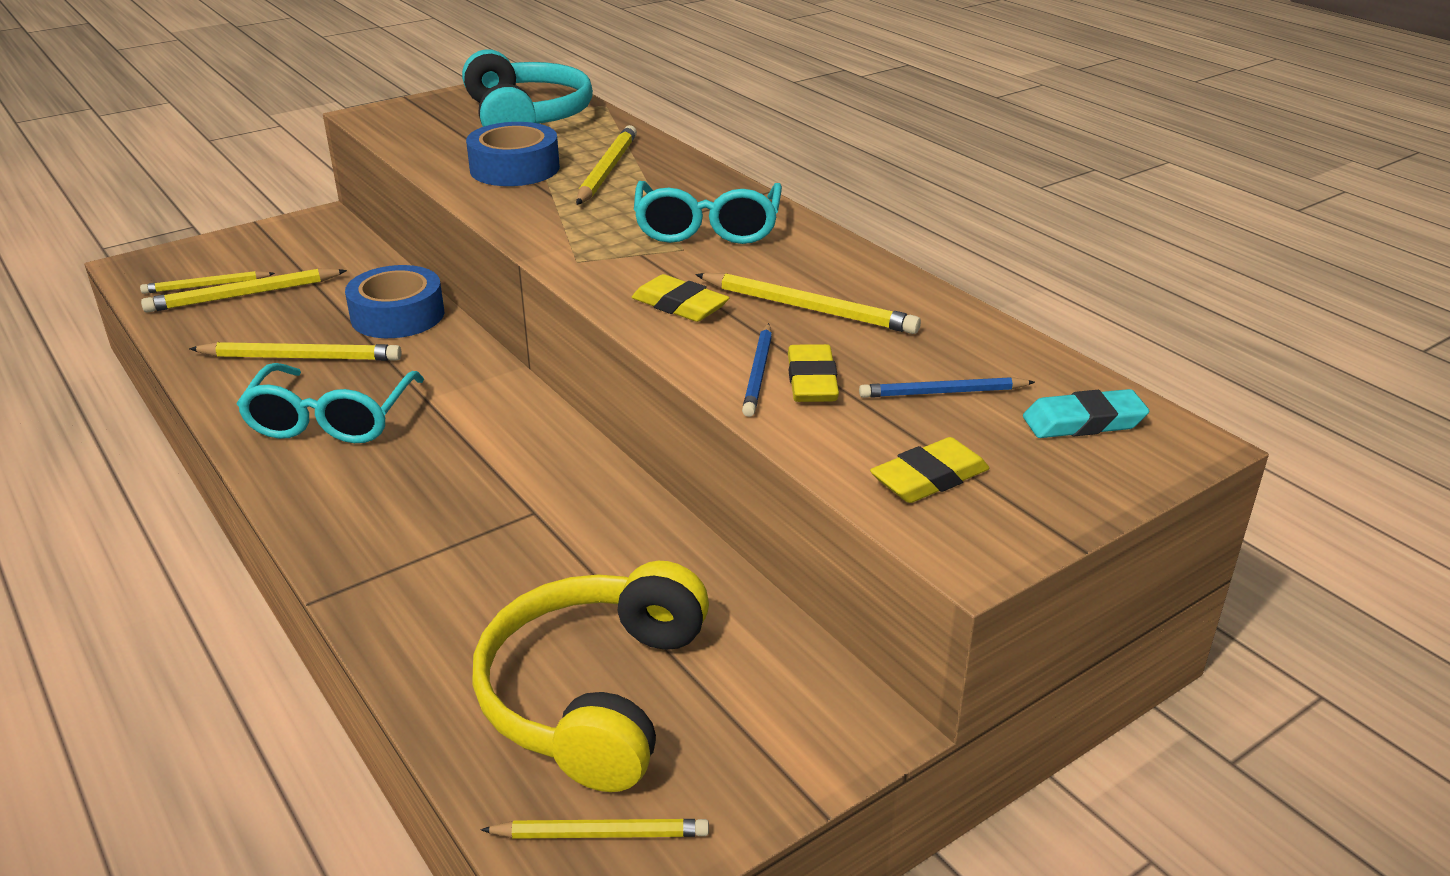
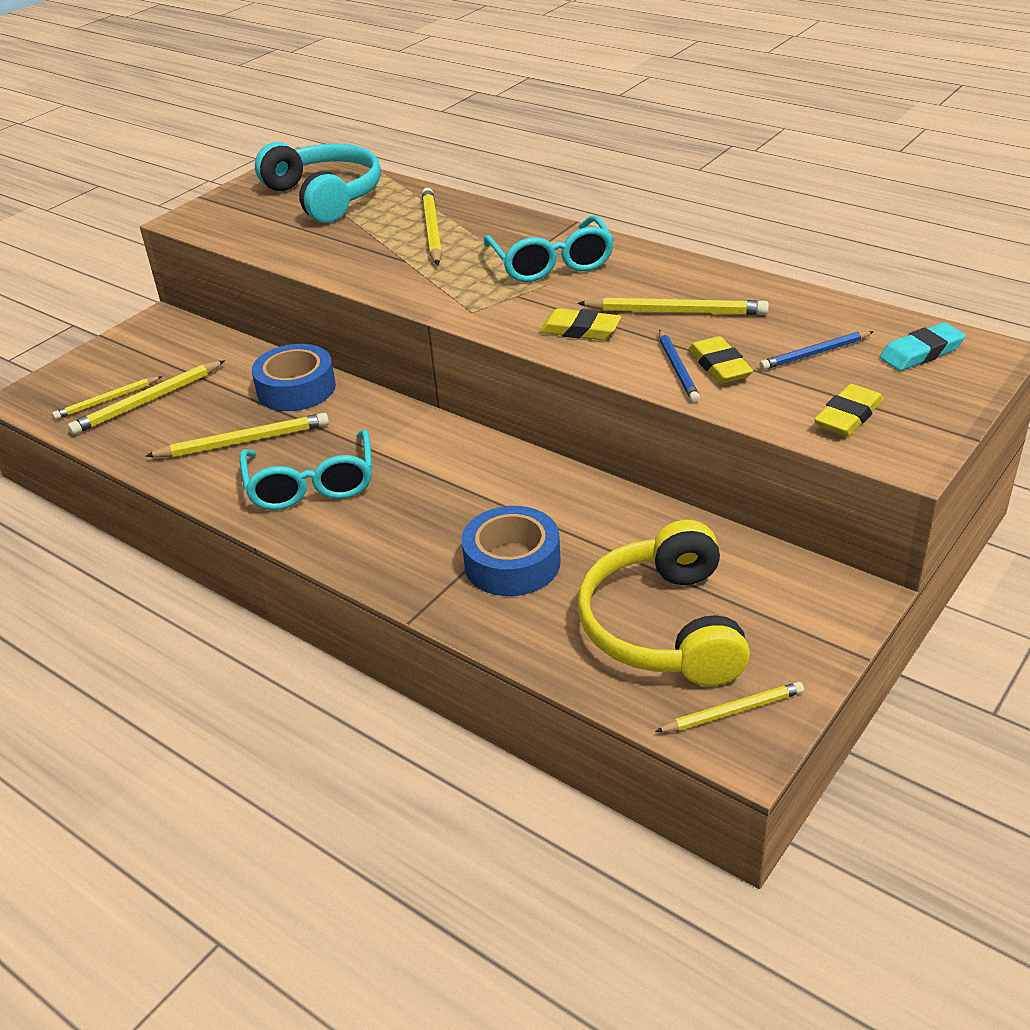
camera: 15 degrees left, 5 degrees up
blue tape [466,122,560,186] -> blue tape moved to [461,506,561,596]

